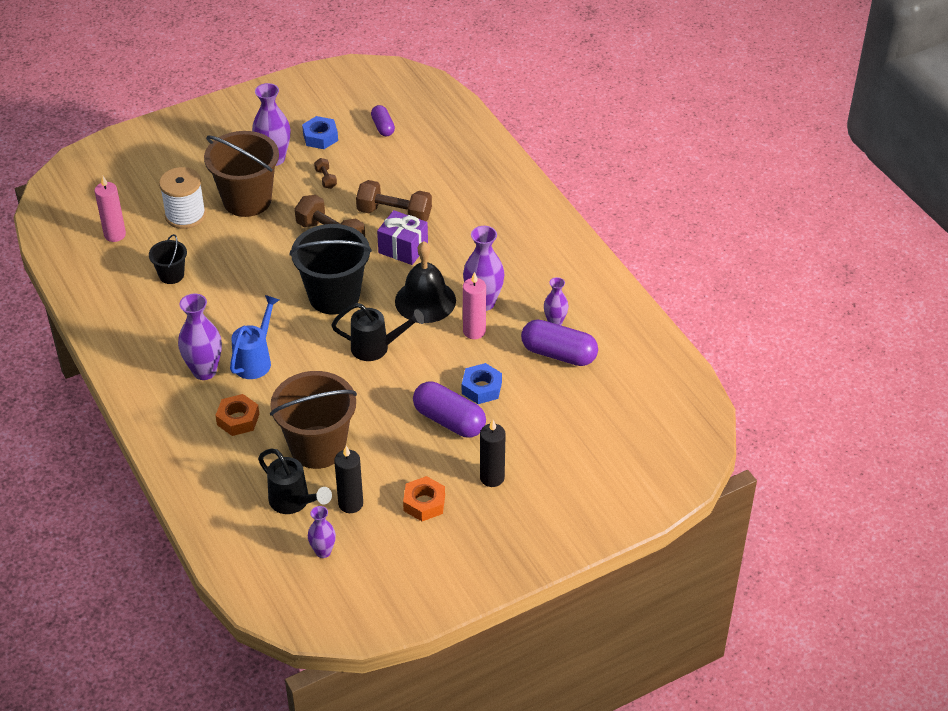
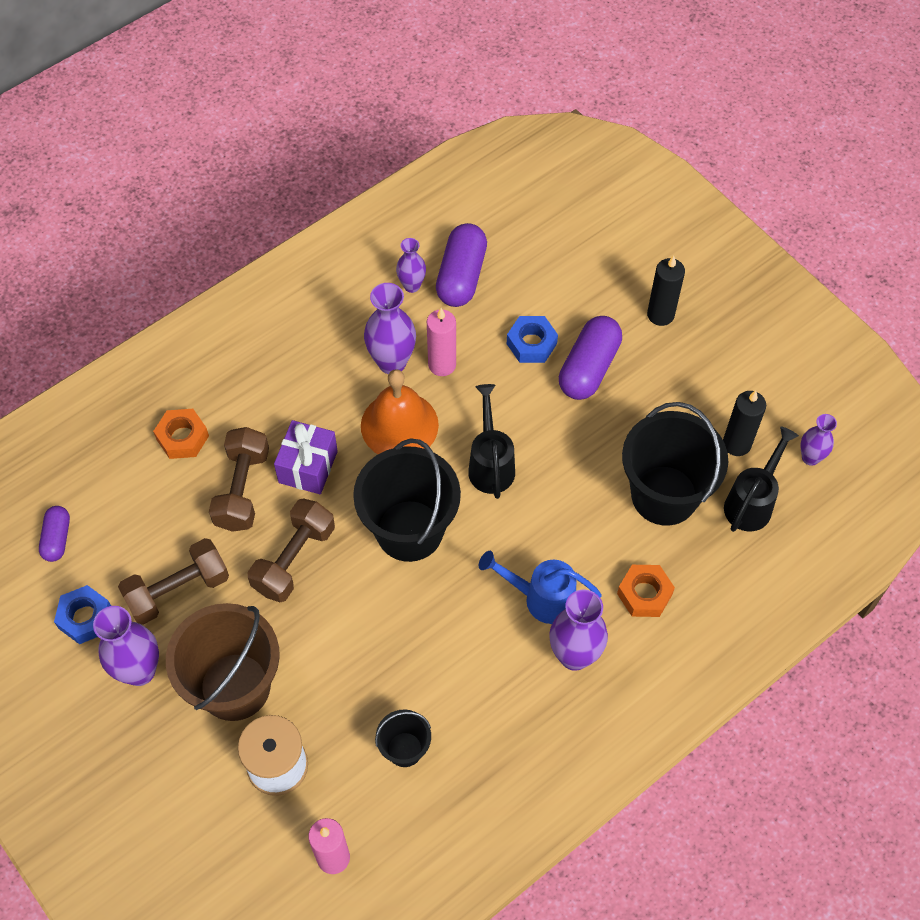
camera: 100 degrees left, 15 degrees up
brown bucket [270,371,357,469] -> black bucket [622,402,728,526]
brown dumbbell [314,158,337,189] -> brown dumbbell [118,538,229,625], size x2.09
purple capsule [371,105,395,136] -> purple capsule turned 60 degrees counterclockwise [39,506,70,562]
black bell [395,241,456,323] -> orange bell [361,369,439,454]
orange nut [403,476,445,521] -> orange nut moved to [153,409,209,459]

